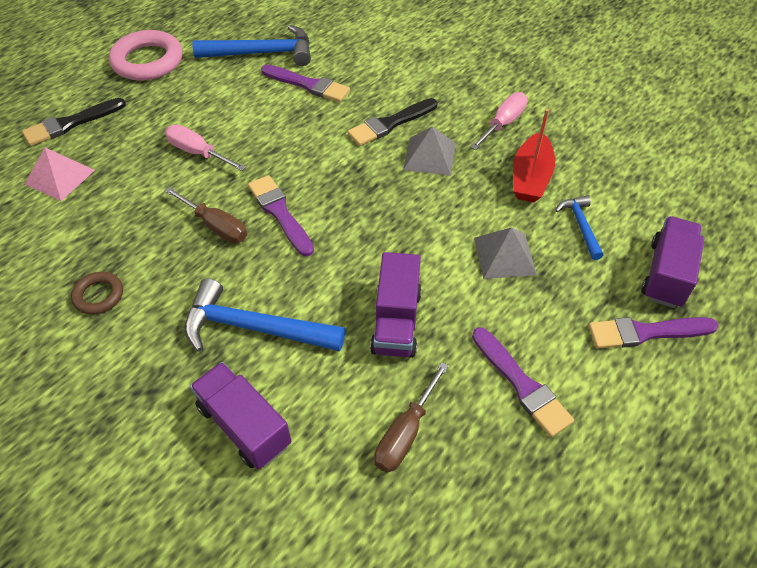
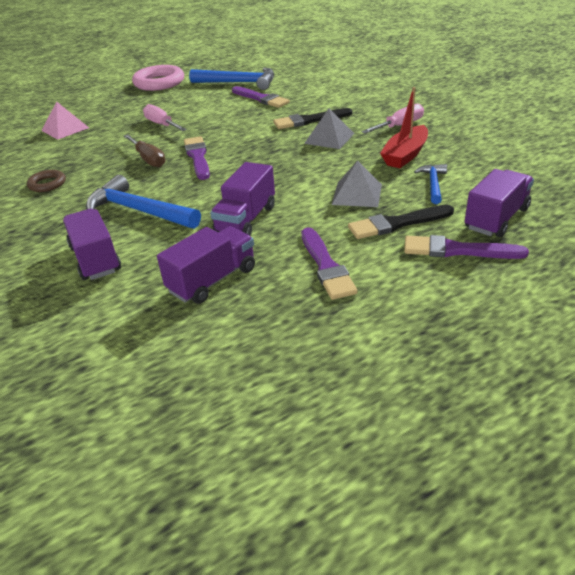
camera: 20 degrees right, 15 degrees down
black brush [22,98,126,146] -> black brush moved to [348,205,454,239]
brown screwdriver [374,362,449,472] -> purple truck [157,226,255,304]

